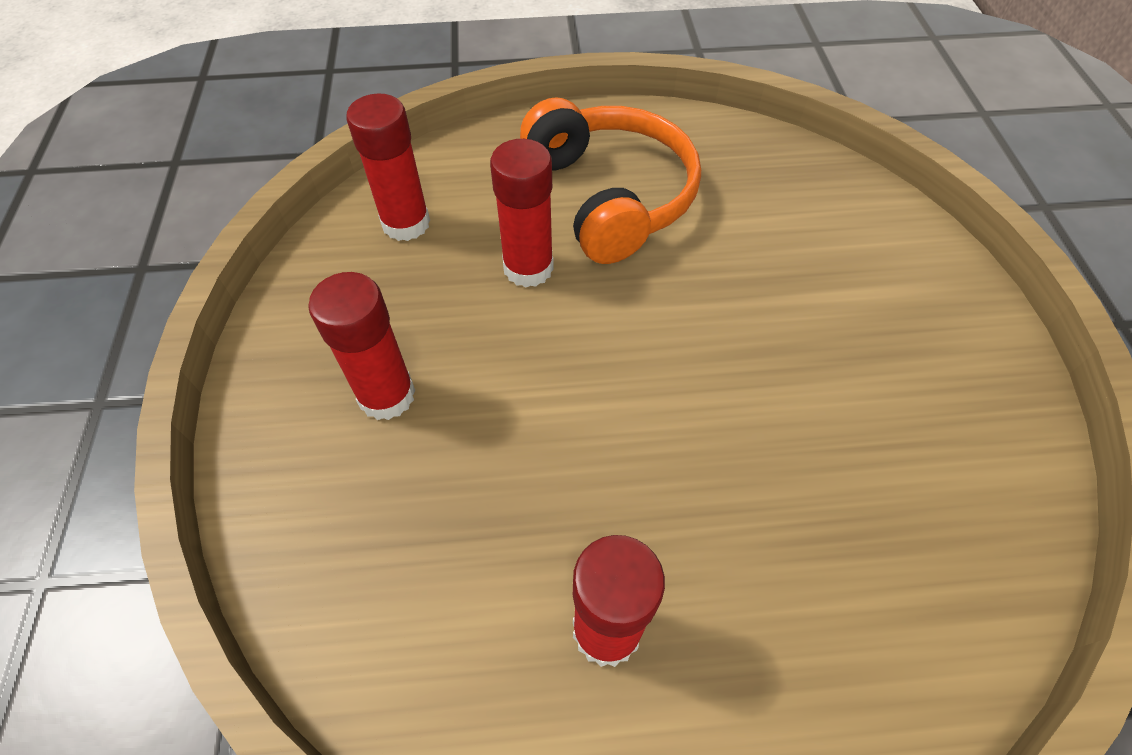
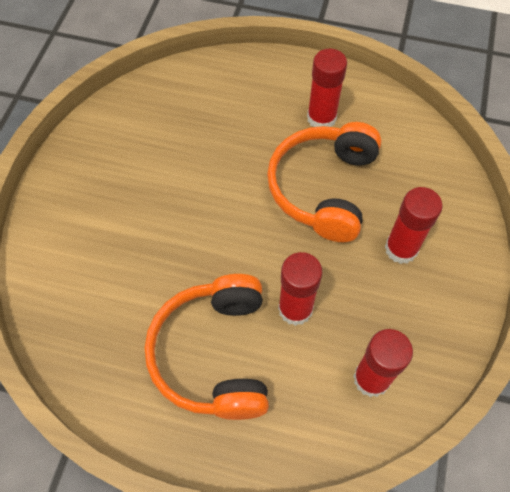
camera: 160 degrees left, 5 degrees up
none -> orange headphones [267,122,381,242]

